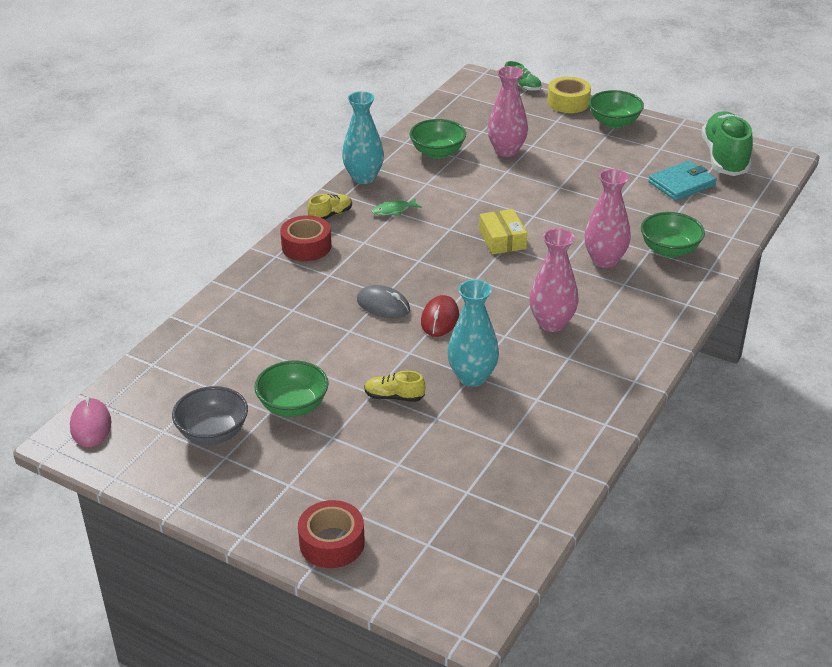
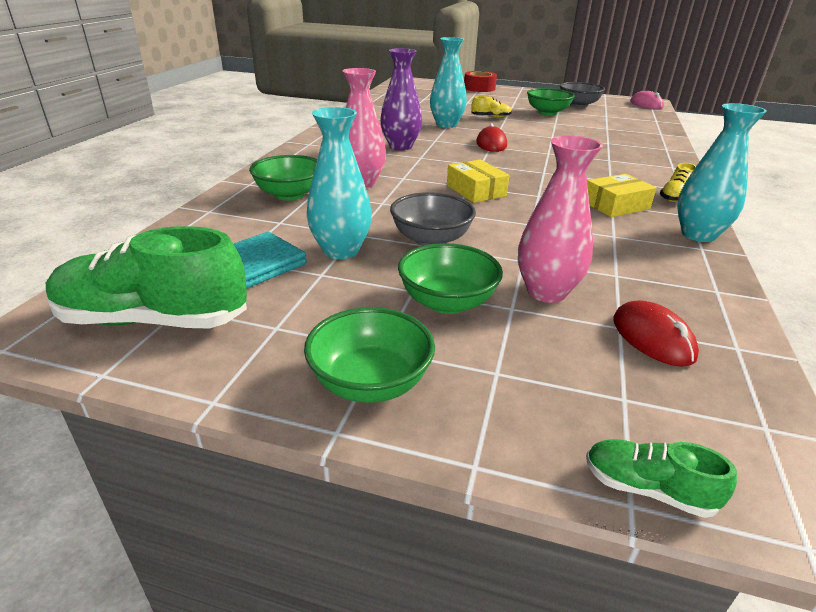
camera: 165 degrees right, 5 degrees down
red tape [280,215,331,261] -> none
grey mouse [357,285,410,318] -> none
green fish [372,198,422,216] -> yellow box [587,174,656,217]
green bowl [410,119,466,159] -> green bowl moved to [398,243,503,314]
pink vase [529,228,579,332] -> purple vase [380,48,422,150]
yellow tape [547,77,591,113] -> none
green shoe [702,111,753,176] -> green shoe turned 105 degrees clockwise [46,226,247,329]
none -> turquoise vase [307,107,372,259]
none -> grey bowl [390,192,476,246]
none -> red mouse [613,300,699,367]

